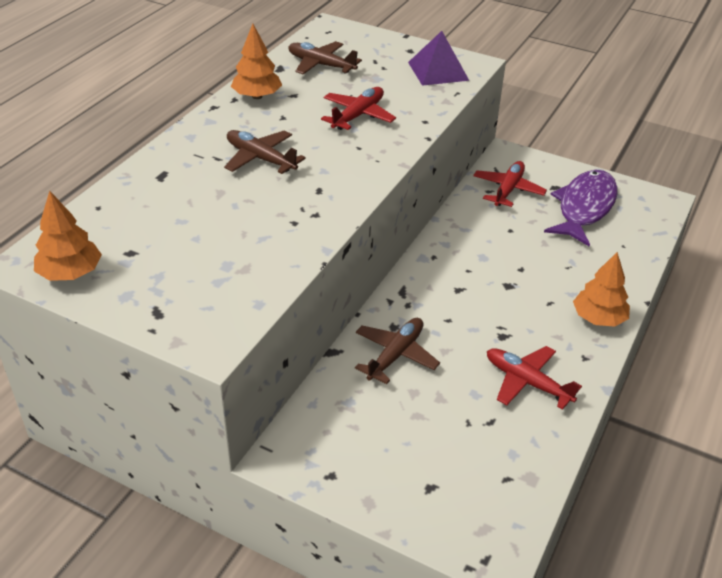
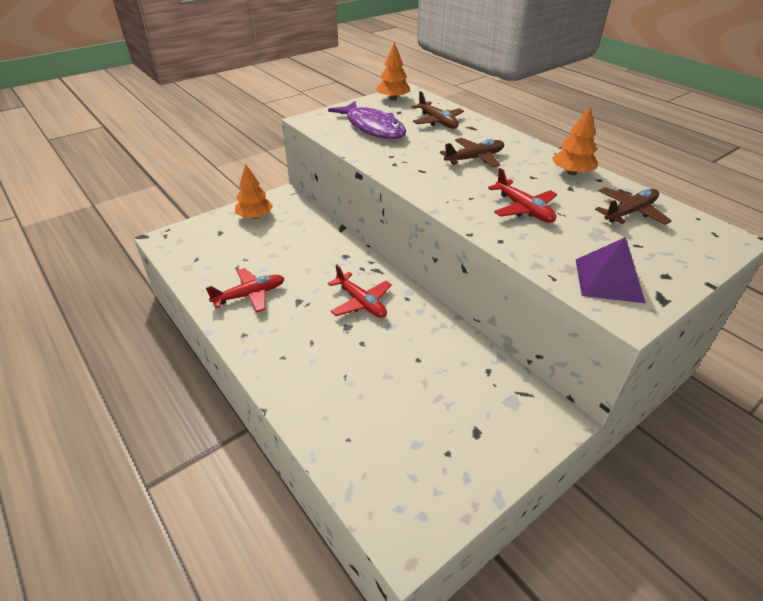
camera: 115 degrees right, 0 degrees up
brown plane [355,318,440,384] -> brown plane moved to [411,91,464,129]
red plane [473,161,547,207] -> red plane moved to [328,264,392,318]
purple fish [544,170,618,246] -> purple fish moved to [328,101,406,139]
orange tree [573,252,630,327] -> orange tree moved to [235,164,273,219]

